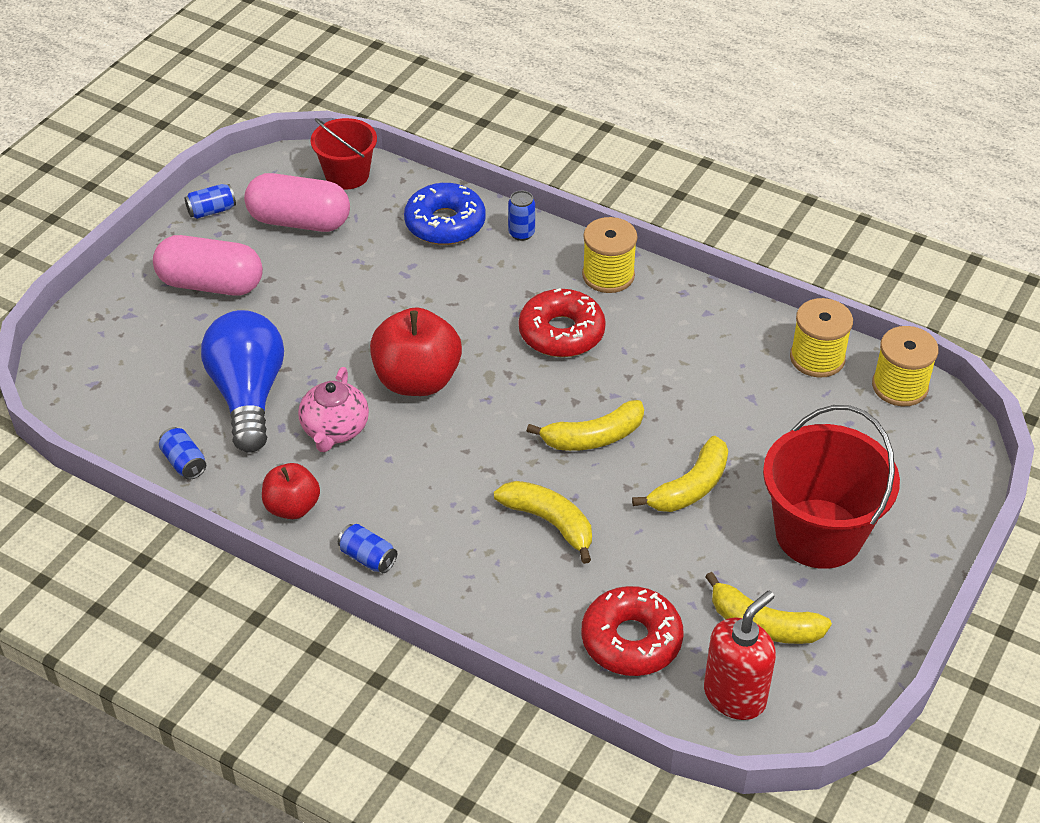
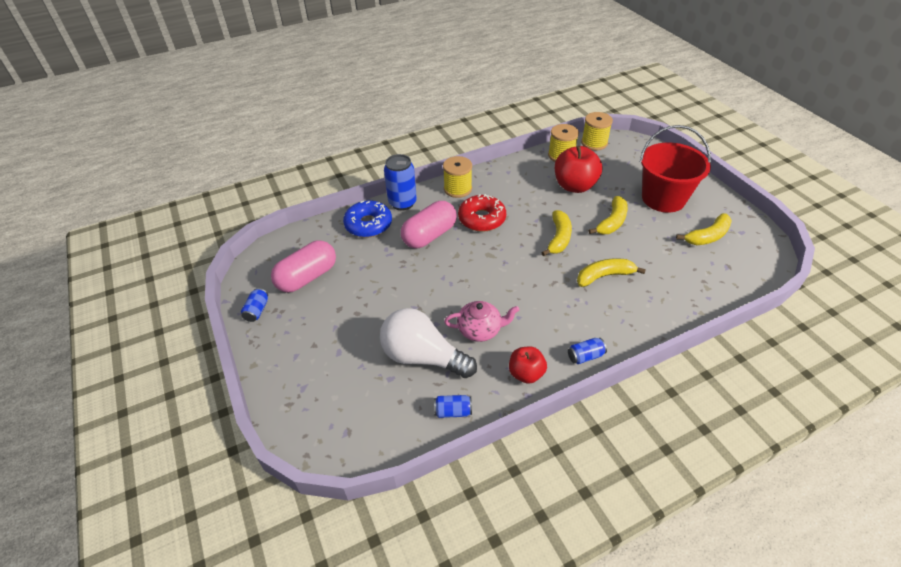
camera: 55 degrees left, 0 degrees up
pink capsule [153,235,263,296] -> pink capsule moved to [401,201,457,249]
blue light bulb [201,310,284,453] -> white light bulb [380,308,477,378]
pink teapot [298,367,369,452] -> pink teapot turned 45 degrees counterclockwise [444,301,519,342]
red bucket [311,118,377,189] -> none
red apple [370,307,462,396] -> red apple moved to [555,146,602,193]
blue can [508,191,535,241] -> blue can [384,154,417,211], size x1.89
red donut [581,586,683,676] -> none
yellow banana [632,436,728,512] -> yellow banana turned 45 degrees clockwise [588,196,628,234]
red soap dispenser [704,590,776,720] -> none

